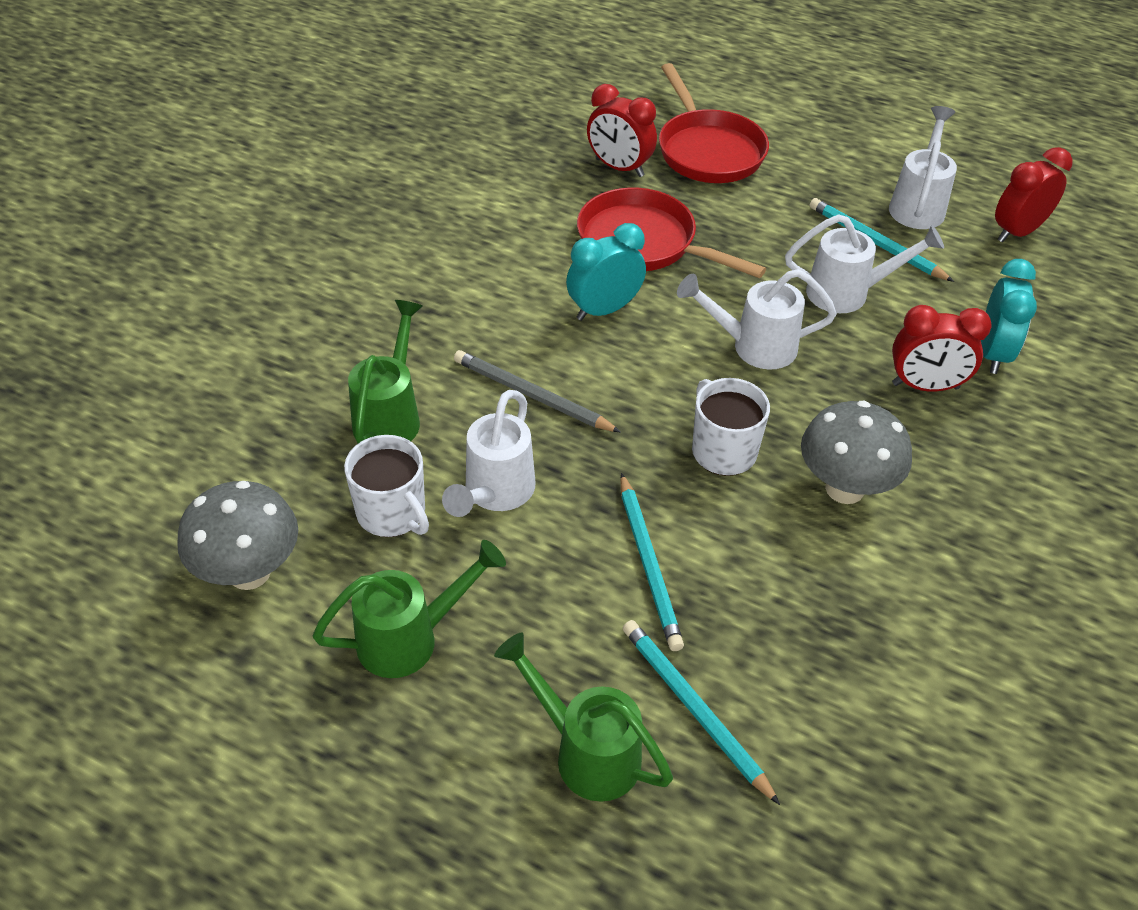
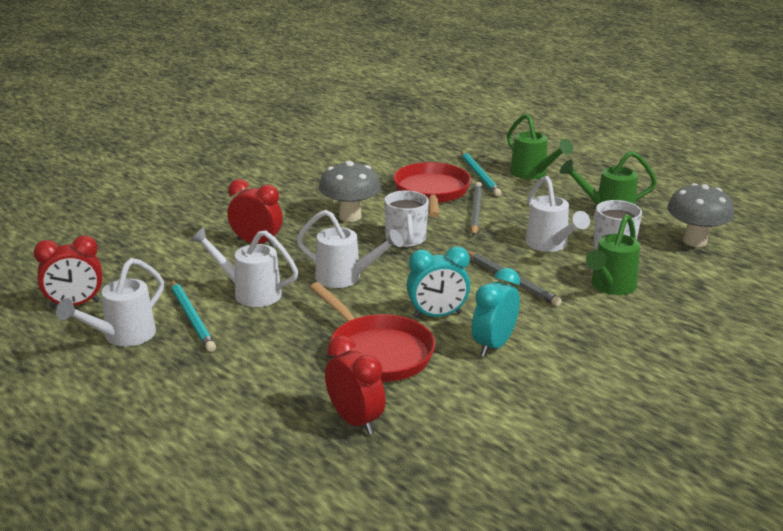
camera: 160 degrees left, 20 degrees down
white watering can [442,390,535,517] -> white watering can turned 120 degrees clockwise [525,176,590,252]
turquoise pencil [620,473,684,651] -> grey pencil [470,182,482,236]
red pan [659,63,769,183] -> red pan moved to [393,162,471,217]
turquoise clock [981,259,1037,374] -> turquoise clock moved to [472,268,520,356]

